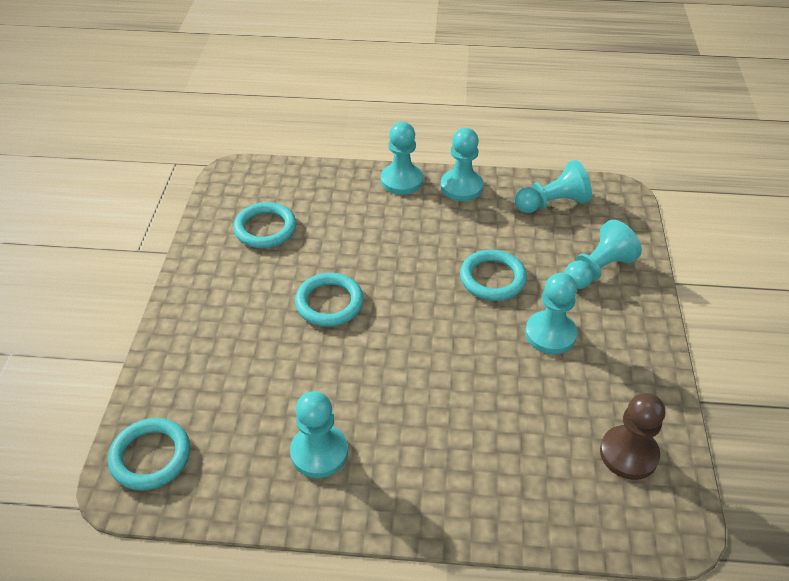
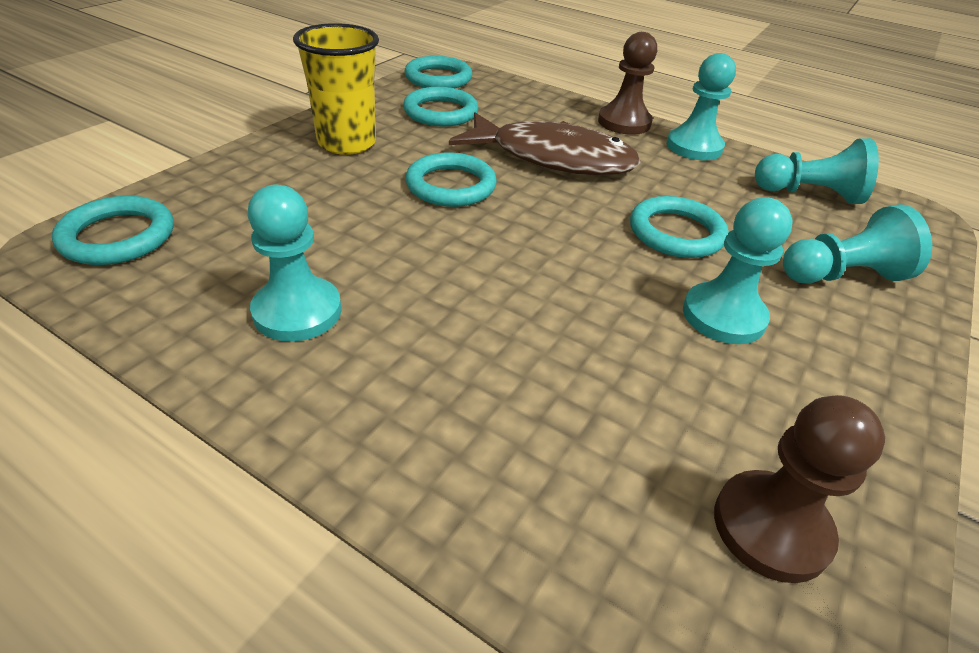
camera: 25 degrees right, 5 degrees down
turquoise pawn [381,122,423,195] -> brown pawn [598,32,657,135]
none -> yellow cup [293,23,379,155]
none -> turquoise ring [404,56,472,88]
none -> brown fish [449,112,641,175]

